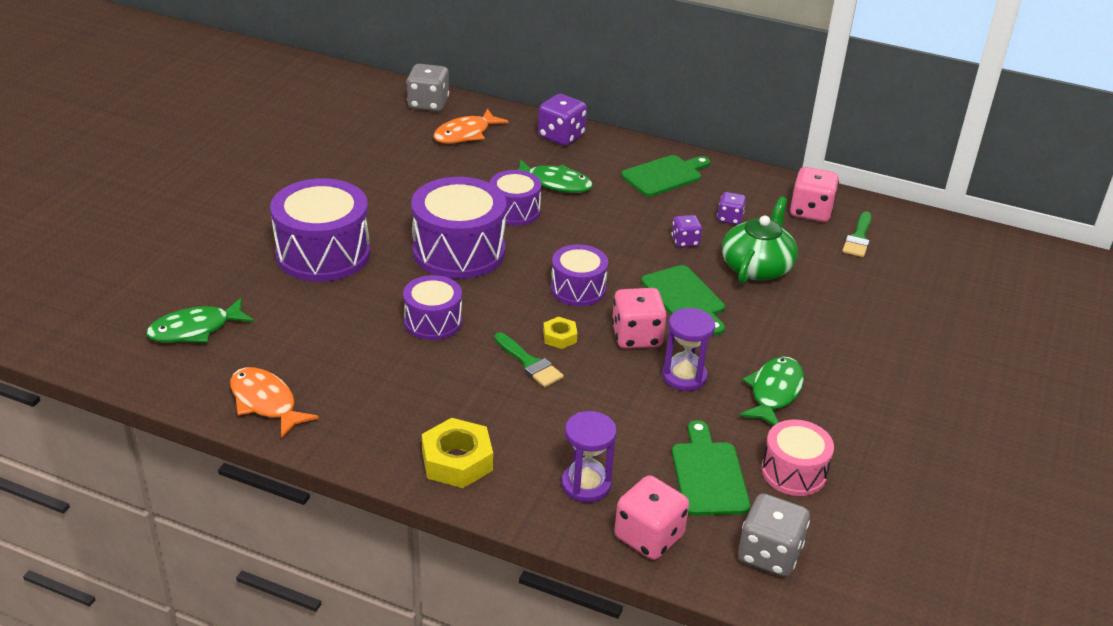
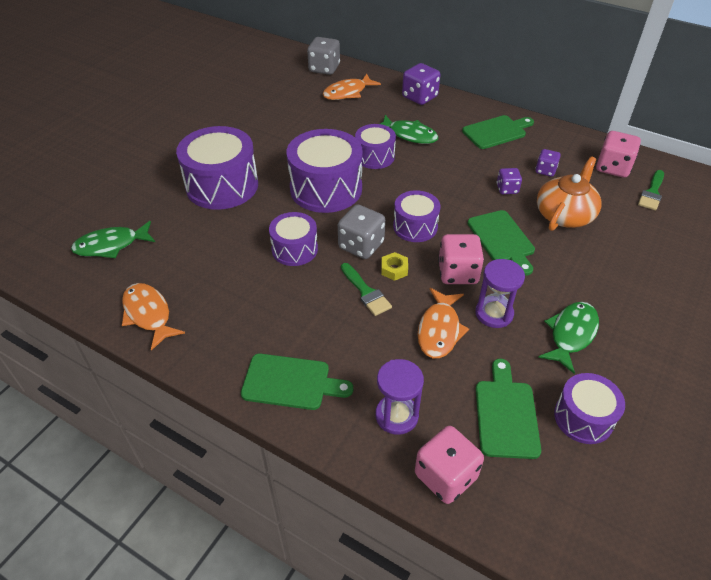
camera: 10 degrees right, 10 degrees up
yellow nut [422,418,493,488] -> green cutting board [241,354,353,410]
green teapot [722,197,798,284] -> orange teapot [537,157,601,231]
grey dice [738,494,810,577] -> grey dice moved to [338,205,385,259]
pink drum [761,420,834,496] -> purple drum [554,373,625,444]
none -> orange fish [418,288,469,358]

